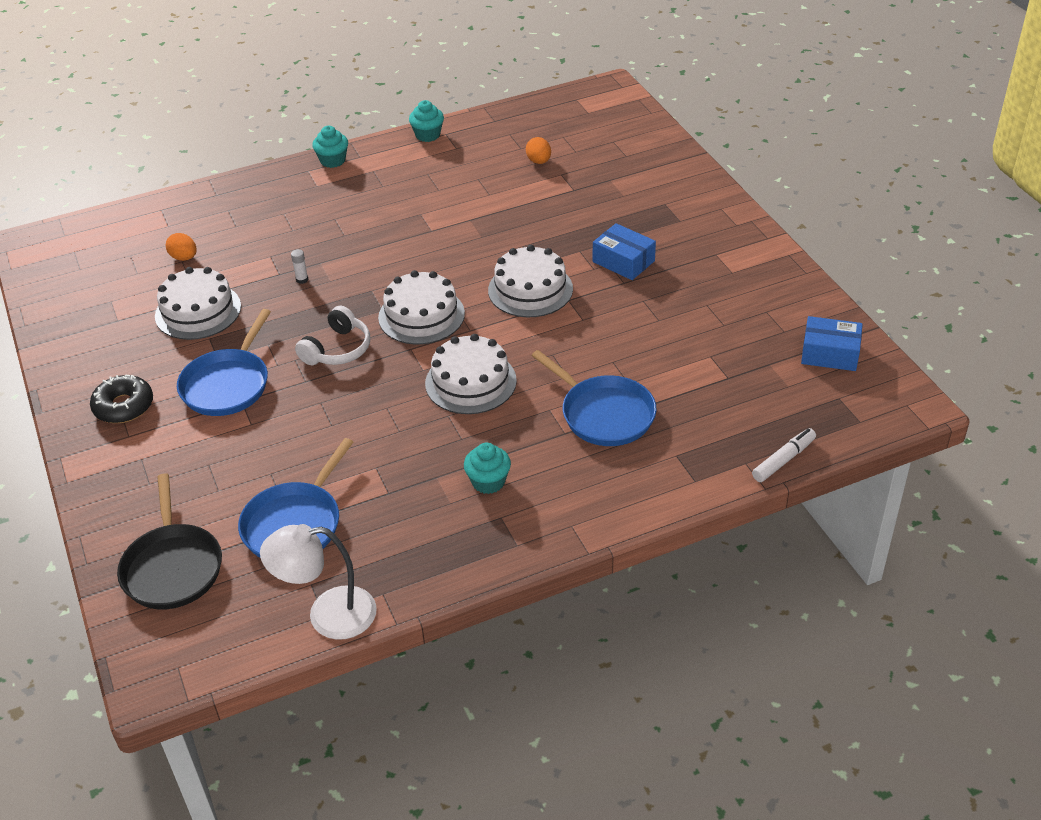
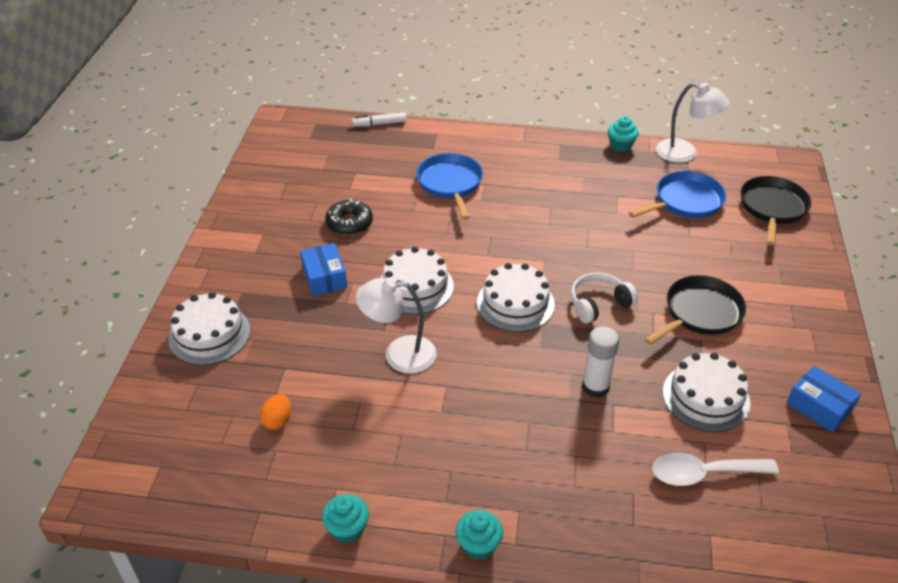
camera: 150 degrees left, 0 degrees up
black donut [90,374,153,423] -> black donut moved to [325,198,373,235]
orange egg [166,233,197,261] -> white spoon [652,453,779,486]
blue pan [177,309,271,416] -> black pan [644,275,746,345]
white glue stick [291,249,308,284] -> white glue stick [582,326,619,398], size x2.18
white cake [425,334,517,414] -> white cake moved to [168,292,250,365]
turquoise cupcake [464,443,511,494] -> turquoise cupcake moved to [608,116,639,152]
blue box [801,316,863,371] -> blue box moved to [786,366,861,433]
none -> white lamp [356,277,437,374]

